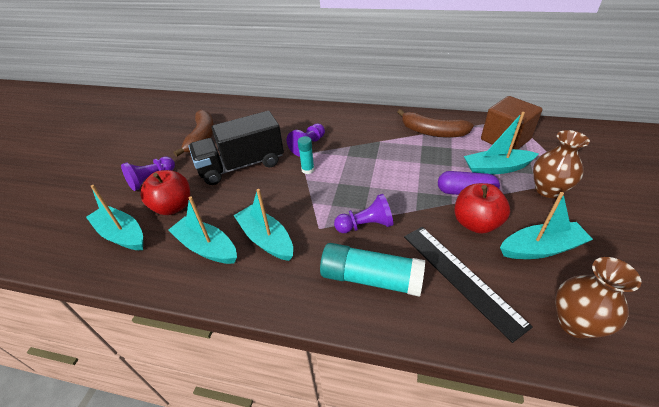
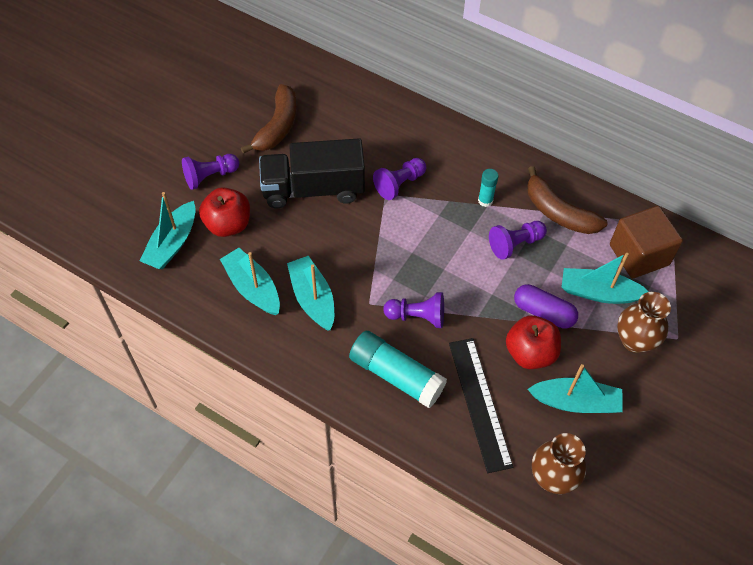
camera: 15 degrees right, 15 degrees up
turquoise boat [86,185,143,250] -> turquoise boat turned 120 degrees counterclockwise [139,192,196,269]
turquoise glue stick [298,136,314,174] -> turquoise glue stick moved to [478,169,498,207]
none -> purple pawn [489,221,547,260]

